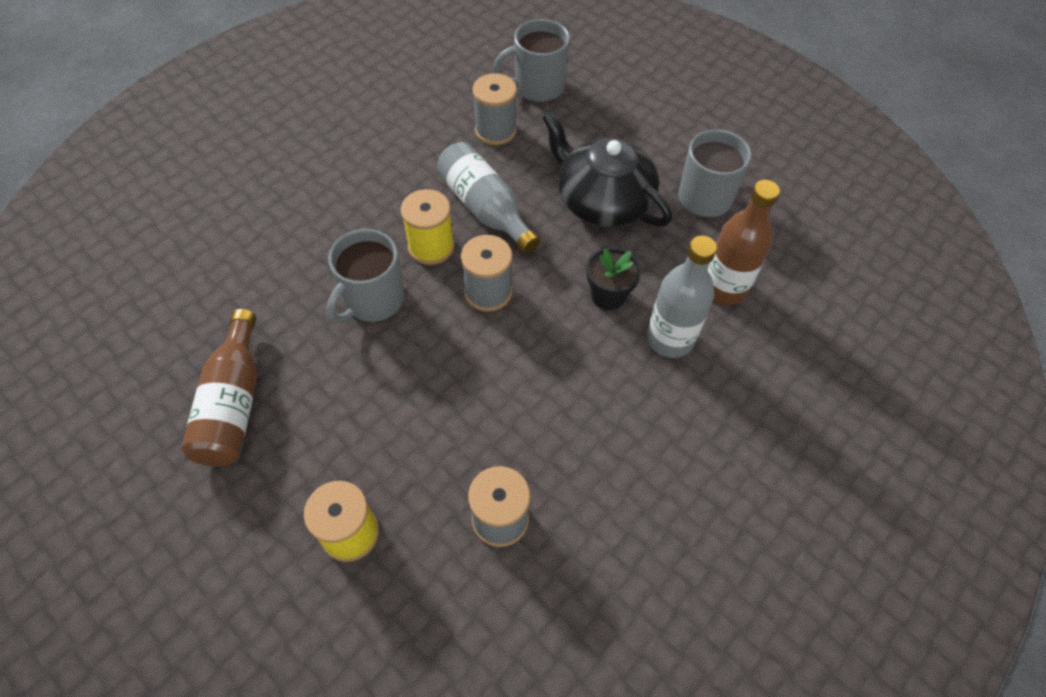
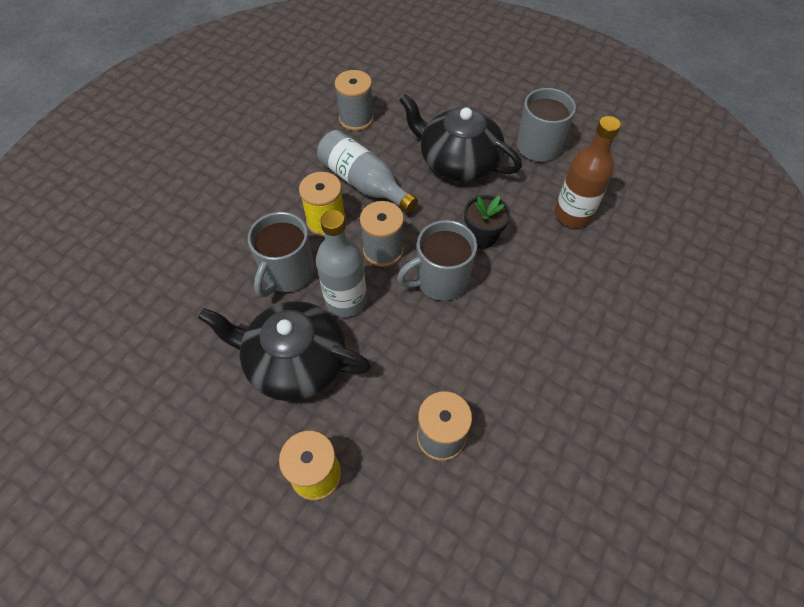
camera: 10 degrees left, 0 degrees up
brown bottle [181,309,257,467] -> none
grey mug [493,19,570,102] -> grey mug moved to [397,220,477,301]
grey bottle [647,235,717,358] -> grey bottle moved to [316,210,367,317]
none -> black teapot [198,301,371,401]

